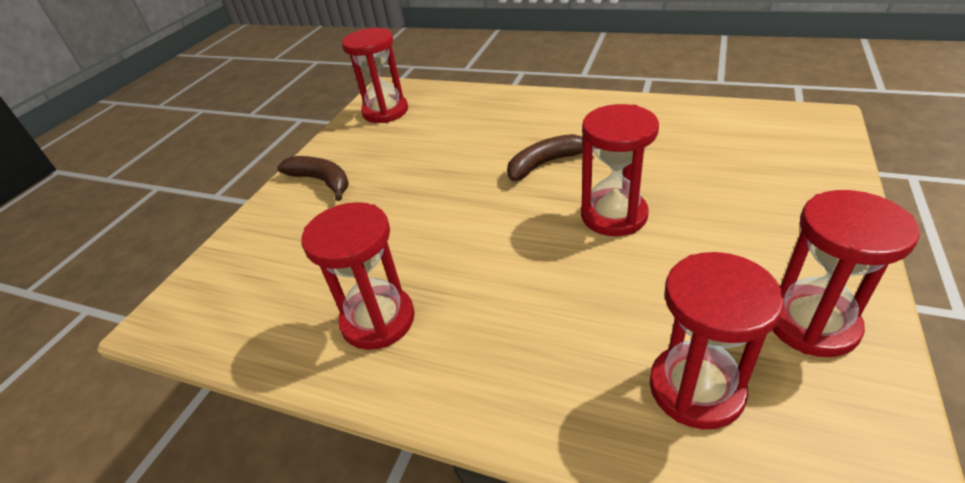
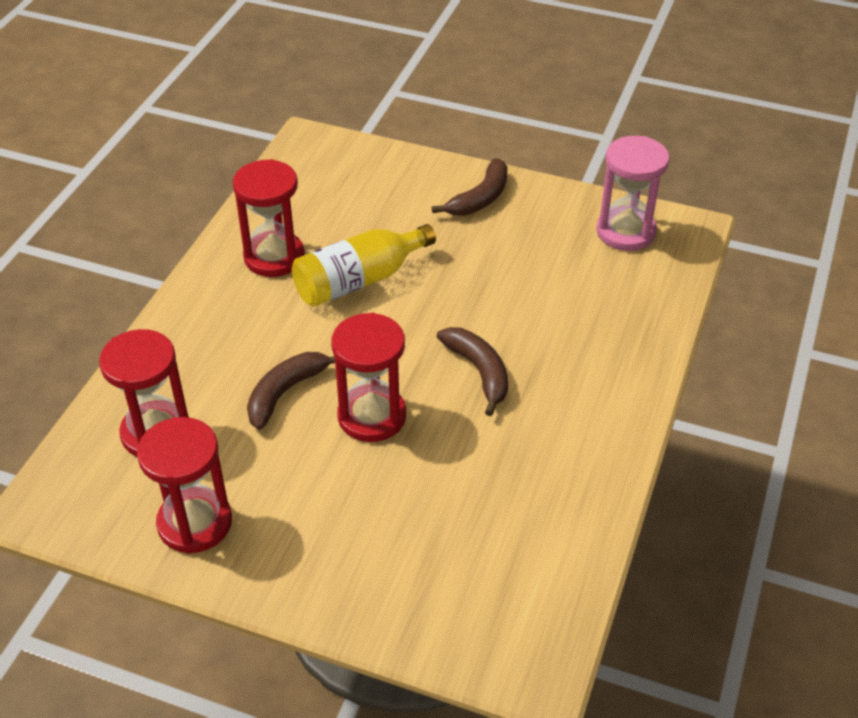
camera: 85 degrees right, 5 degrees up
red hourglass [342,28,408,123] -> pink hourglass [596,136,670,251]
none -> brown banana [247,352,335,430]
none -> yellow bottle [292,224,436,307]

